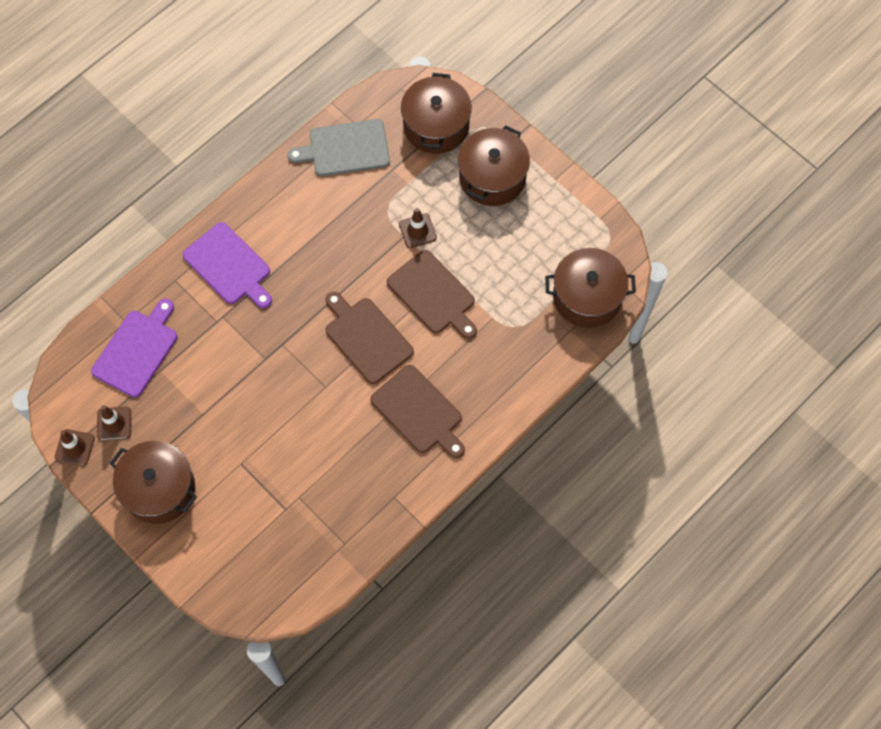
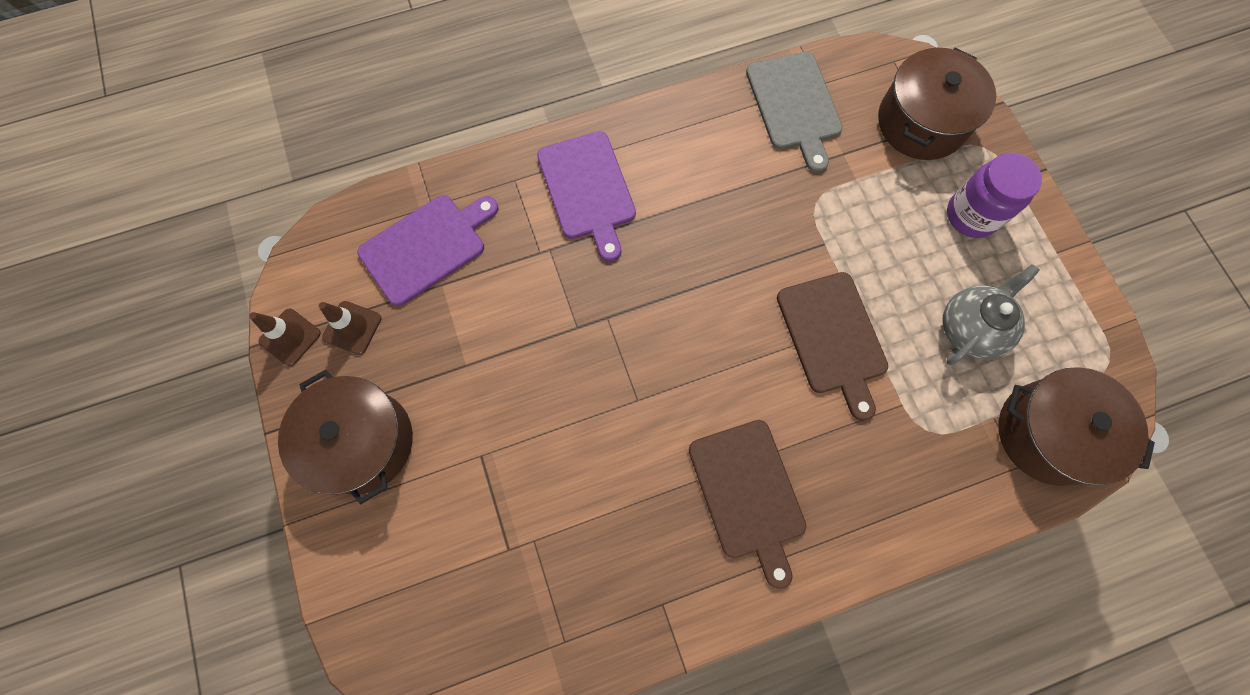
camera: 25 degrees right, 5 degrees up
grey cutting board [287,119,390,176] -> grey cutting board turned 120 degrees counterclockwise [746,52,843,173]
brown cutting board [326,292,414,384] -> none
brown traffic cone [399,208,437,248] -> none
brown pot [458,125,530,206] -> purple jar [947,153,1042,238]
none -> grey teapot [942,264,1040,365]

